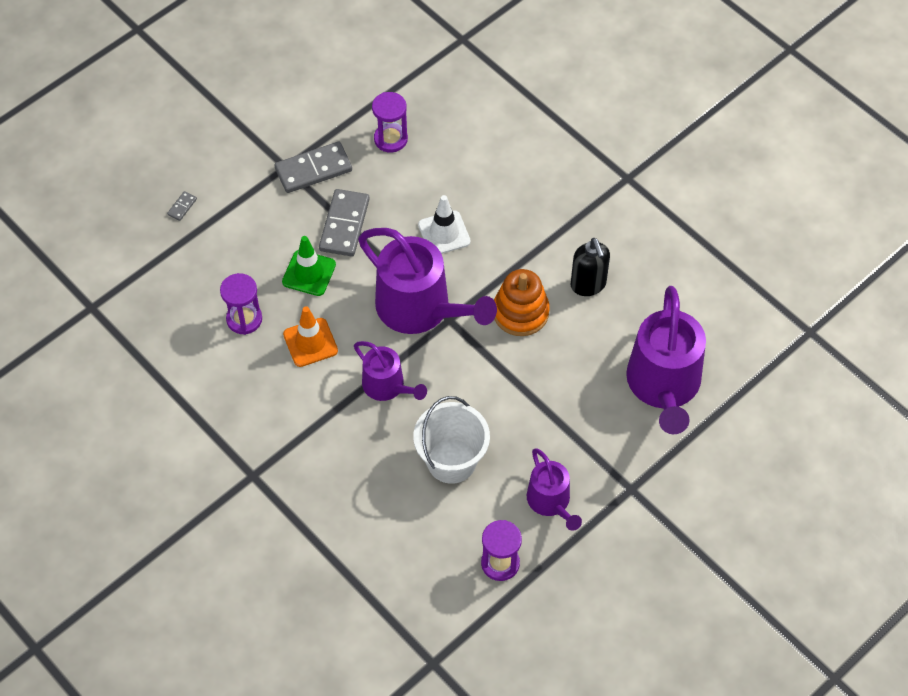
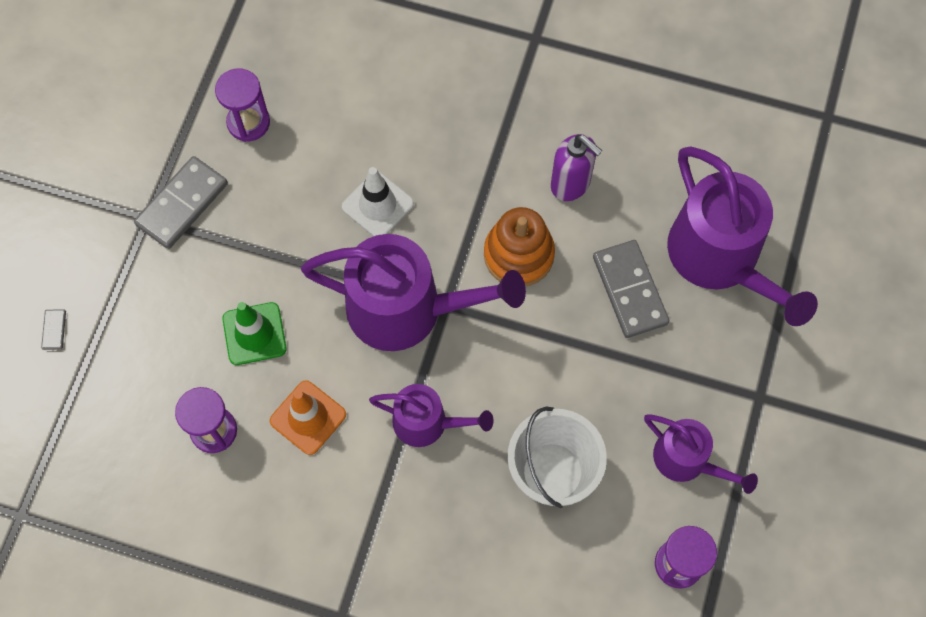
camera: 30 degrees left, 10 degrees up
grey domino [319,189,370,257] -> grey domino moved to [593,240,669,338]
black soap dispenser [571,238,610,296] -> purple soap dispenser [551,134,602,201]

